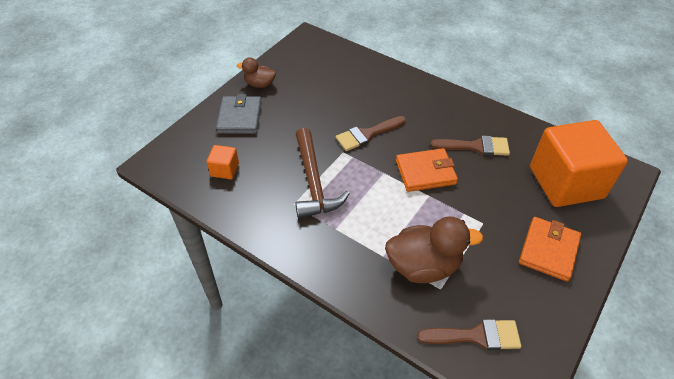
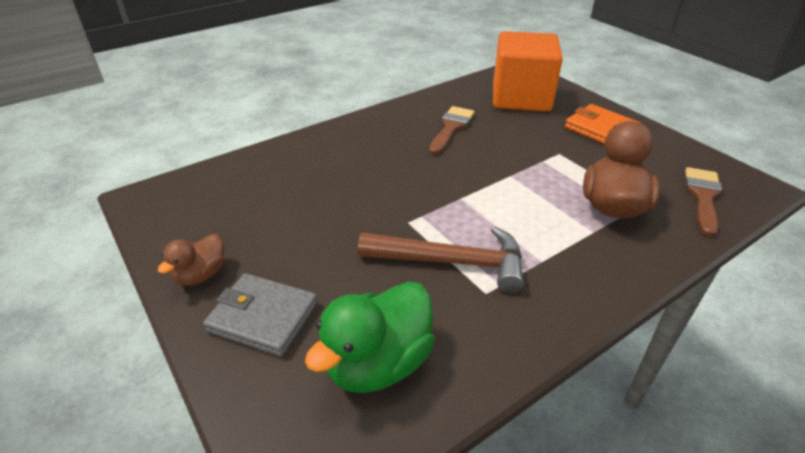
camera: 70 degrees left, 10 degrees down
orange cube [207,145,239,179] -> green duck [305,282,435,393]
brown brush [336,116,406,151] -> none
orange wallet [396,148,458,192] -> none

